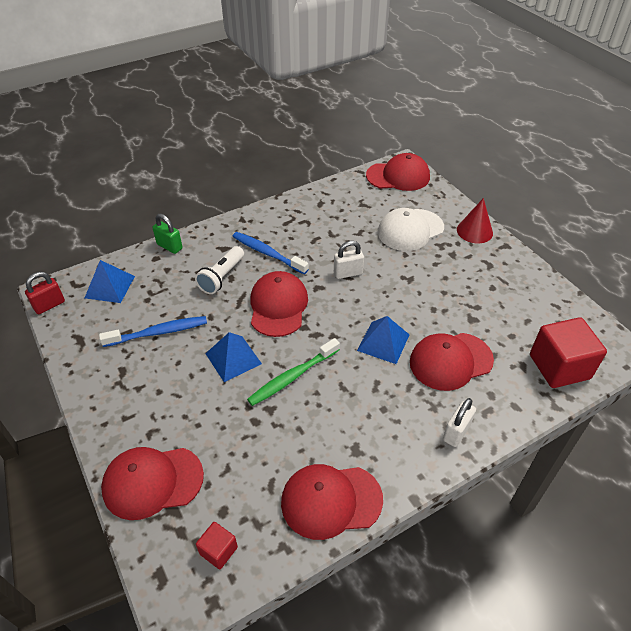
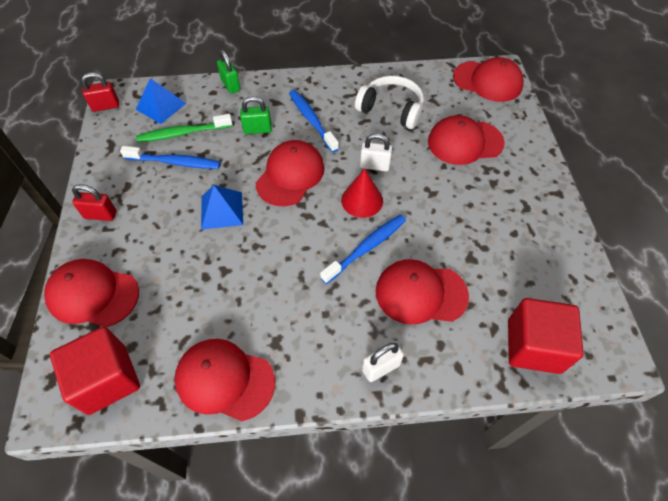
camera: 25 degrees right, 10 degrees up
white flashlight [195,246,244,294] -> green padlock [240,96,272,134]
red cube [196,522,238,569] -> red cube [50,327,140,415], size x2.03
green toothbrush [247,338,340,406] -> green toothbrush moved to [136,114,232,142]
blue pyramid [357,316,409,364] -> blue toothbrush [320,215,406,284]
white cap [378,208,444,251] -> red cap [428,115,505,165]
red cone [457,198,493,243] -> red cone moved to [341,168,383,218]
none -> red padlock [72,184,117,221]
none -> white headphones [355,76,424,129]

